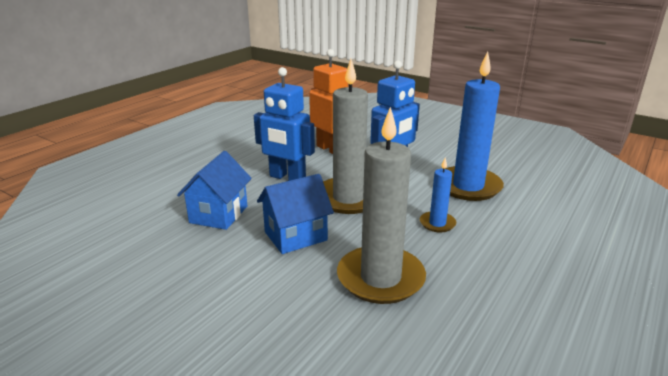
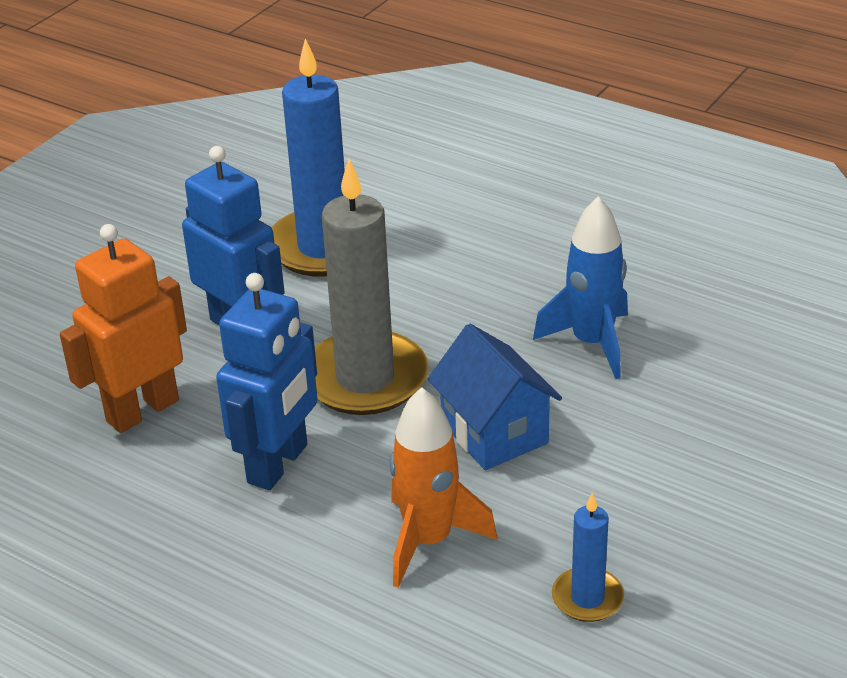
camera: 90 degrees left, 10 degrees up
blue house [177,151,252,230] -> orange rocket [389,387,497,588]
grey candle [337,107,426,304] -> blue rocket [533,197,628,379]
blue candle [420,158,456,232] -> blue candle moved to [552,493,624,622]

